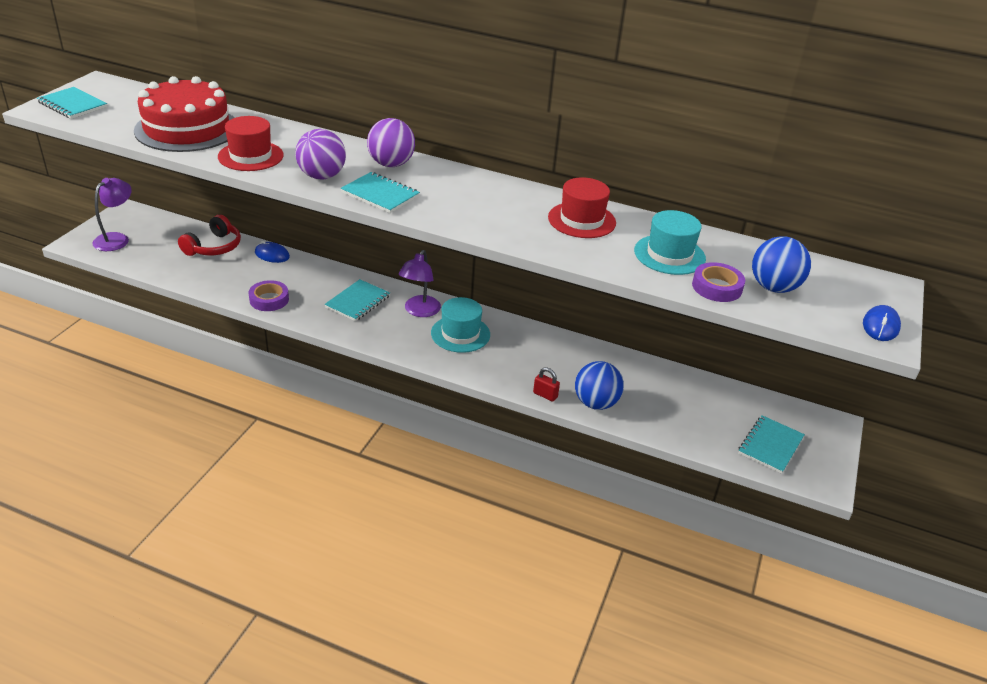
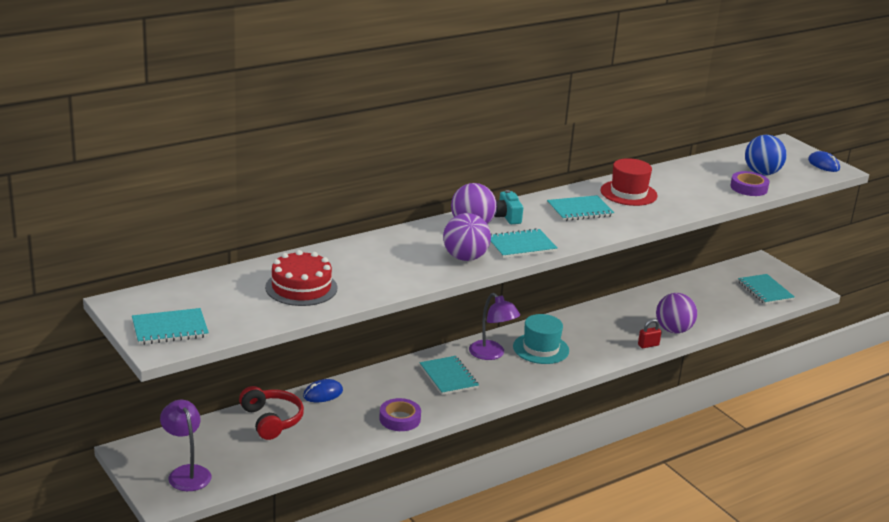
camera: 55 degrees left, 10 degrees down
red cake [134,76,234,152] -> red cake [265,250,337,306], size x0.65
red hat [218,116,284,171] -> none
blue ball [575,361,624,410] -> purple ball [656,293,697,333]
turquoise hat [634,210,706,275] -> none
none -> turquoise camera [494,190,523,224]
none -> turquoise notebook [547,195,614,221]

